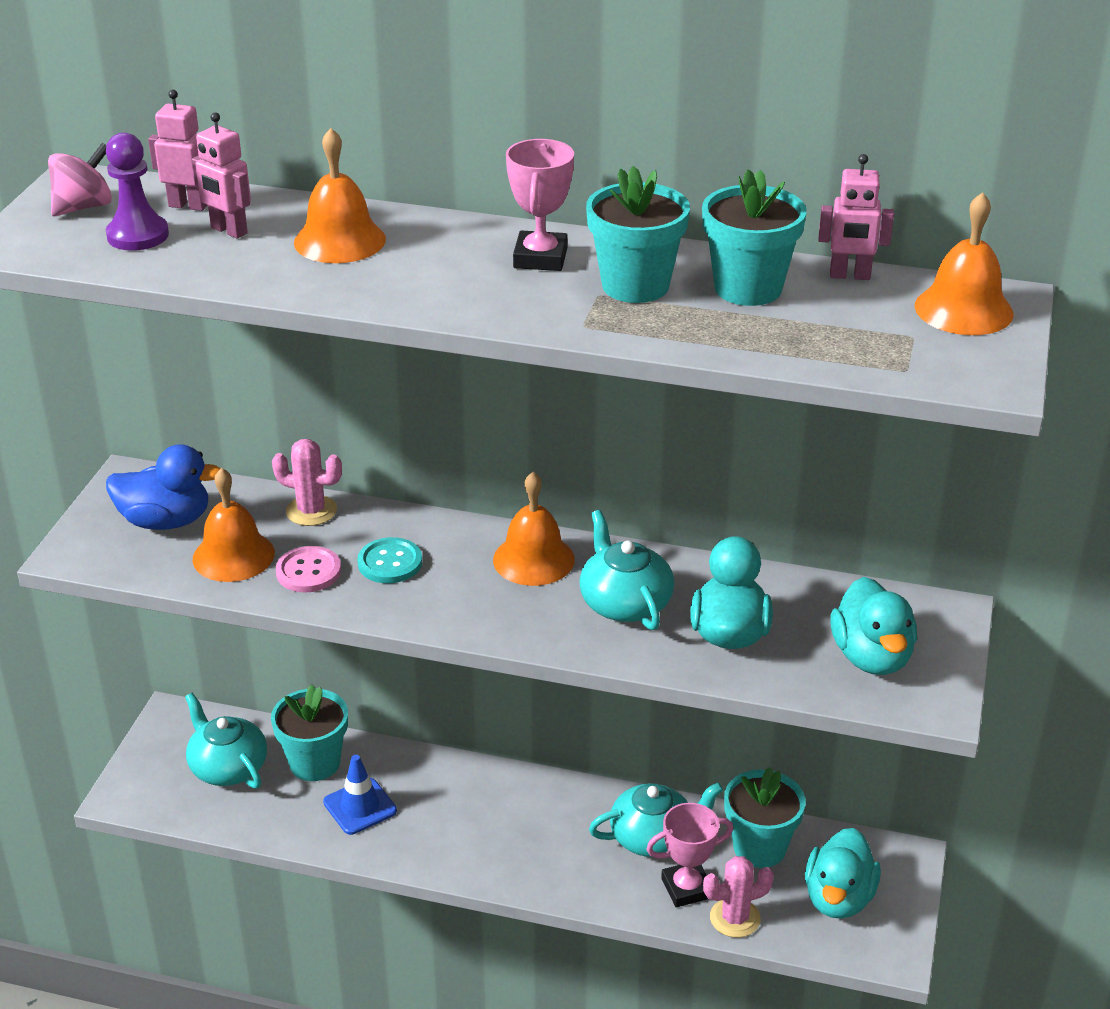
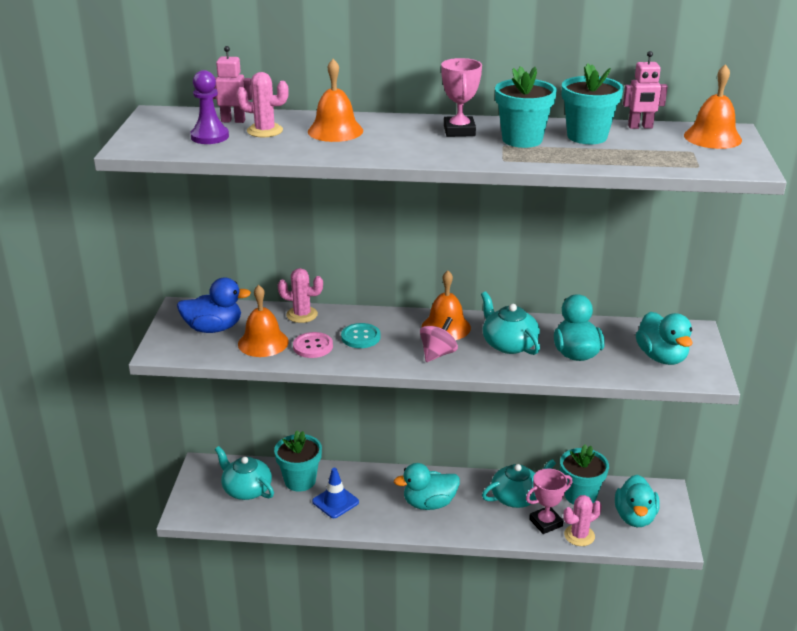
camera: 10 degrees left, 5 degrees down
pink spinning top [48,143,112,216] -> pink spinning top moved to [420,317,458,362]
pink robot [192,112,251,238] -> pink cactus [236,72,289,137]
none -> turquoise duck [394,463,460,510]

